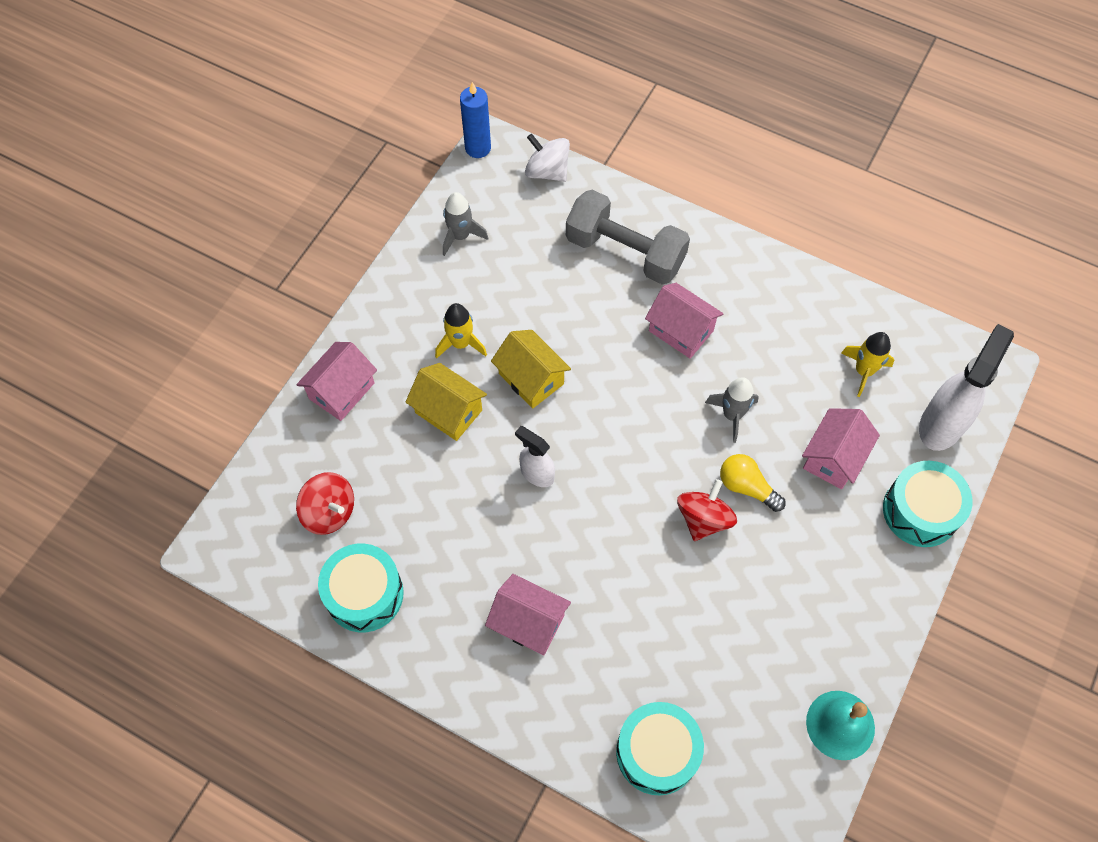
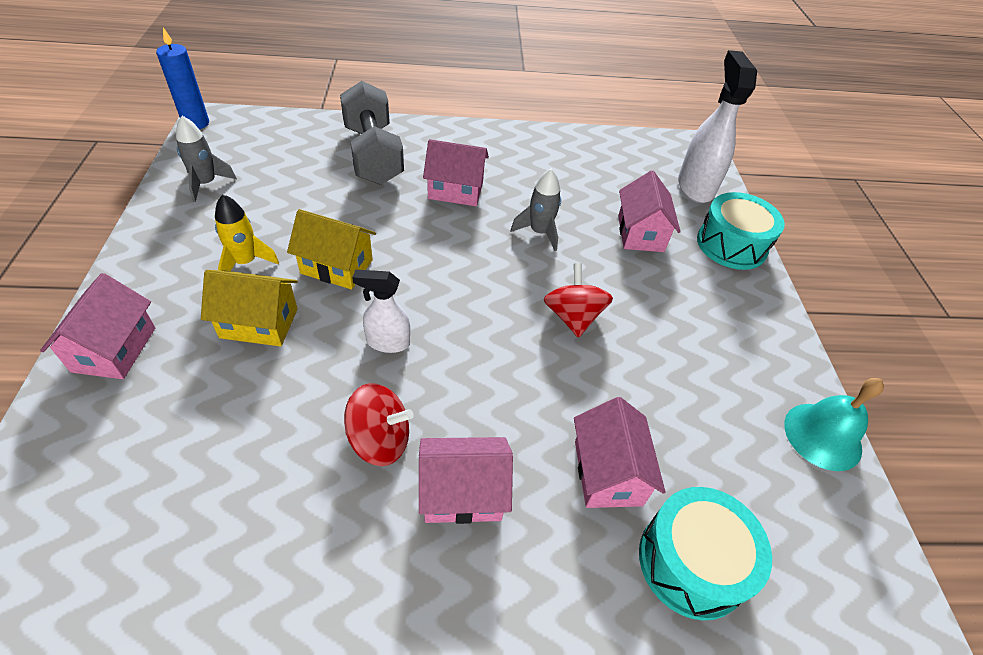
camera: 35 degrees left, 15 degrees down
red spinning top [296,472,354,535] -> red spinning top moved to [344,383,414,466]
turquoise drum [318,544,404,632] -> none
white spinning top [525,134,570,182] -> none
grey dumbbell [566,190,690,285] -> grey dumbbell turned 75 degrees clockwise [340,81,404,185]
yellow light bulb [720,454,785,512] -> none
yellow rocket [841,332,894,397] -> none
none -> pink house [574,397,665,508]

